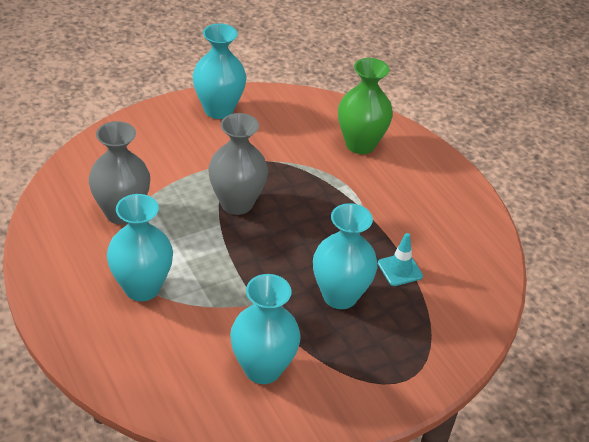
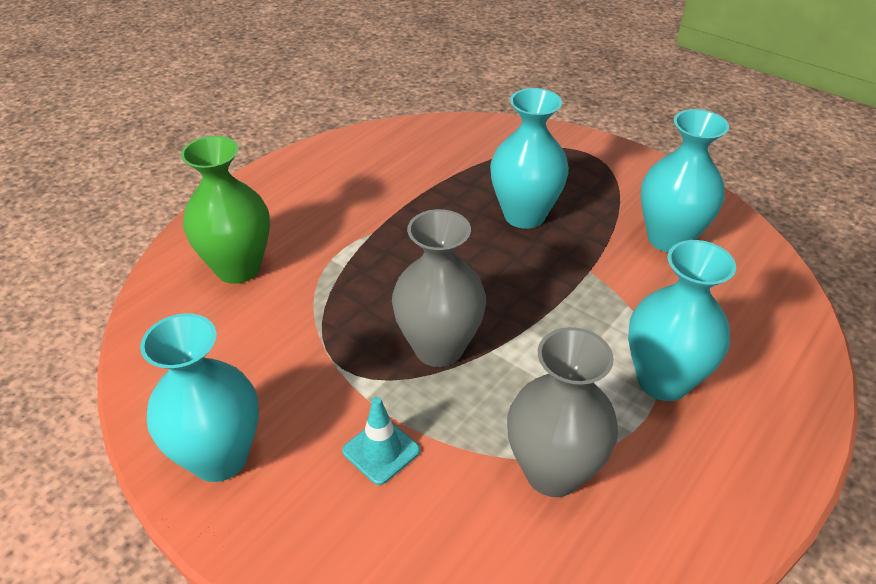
camera: 110 degrees left, 0 degrees up
turquoise traffic cone [378,233,423,286] -> turquoise traffic cone moved to [342,397,420,485]

